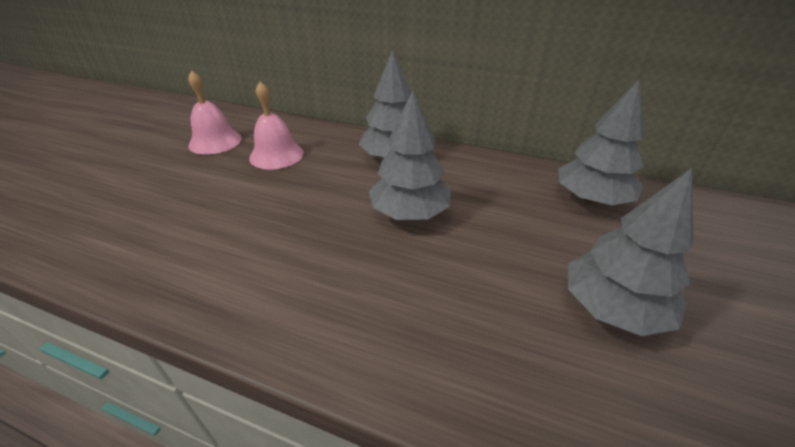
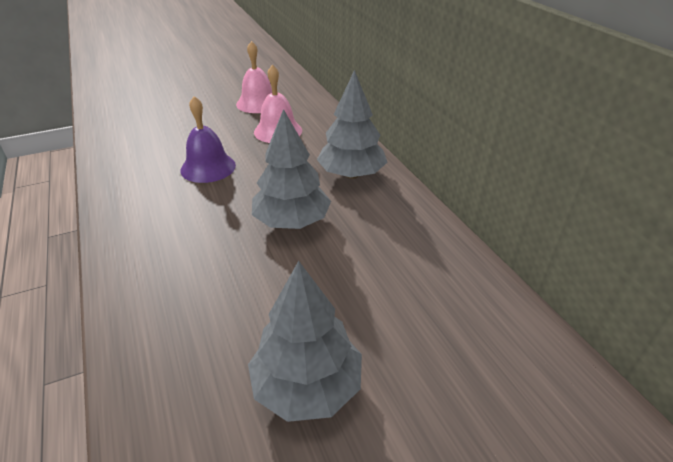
camera: 45 degrees right, 0 degrees up
grey tree [558,80,644,205] -> none
none -> purple bell [181,96,236,183]

